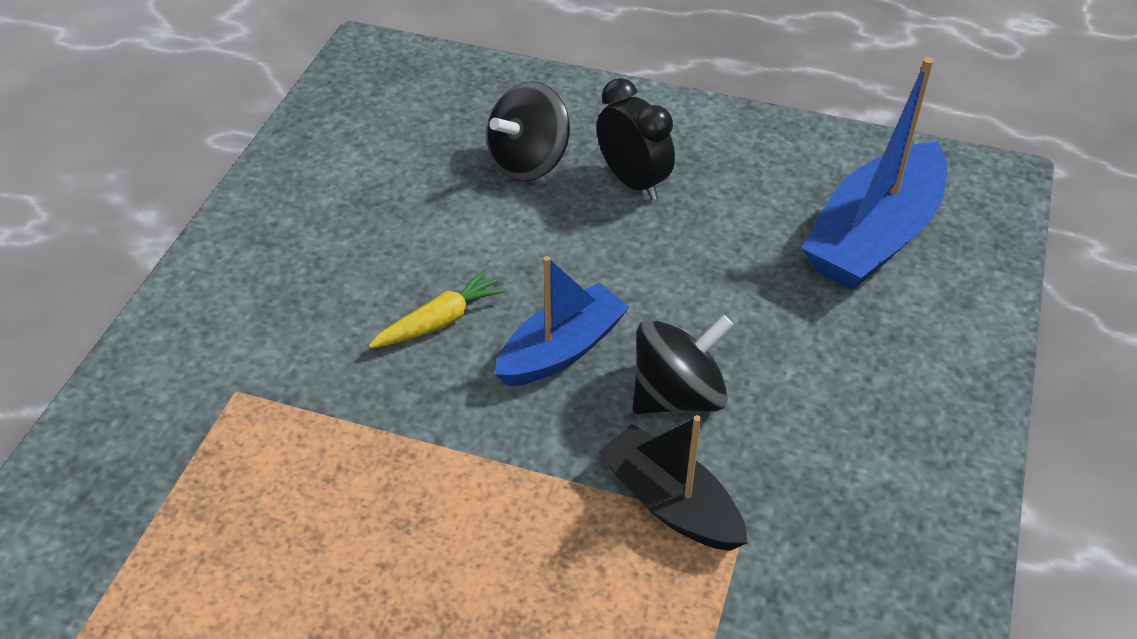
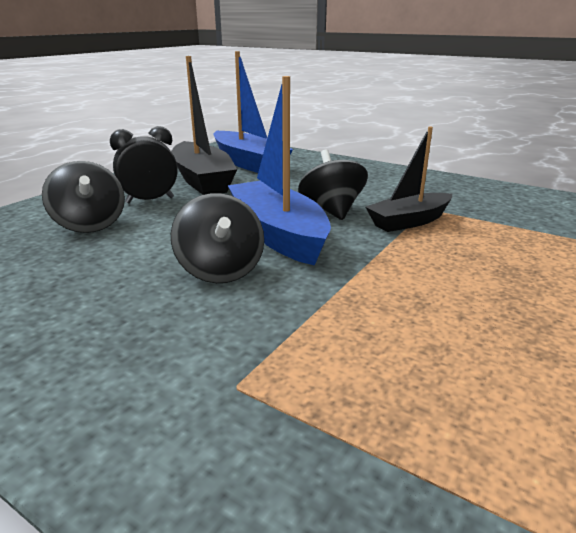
camera: 75 degrees left, 20 degrees down
yellow carrot [369,269,508,348] -> black spinning top [171,193,264,283]
blue boat [494,256,630,386] -> blue boat [228,76,331,265], size x1.54
none -> black boat [171,56,237,195]

